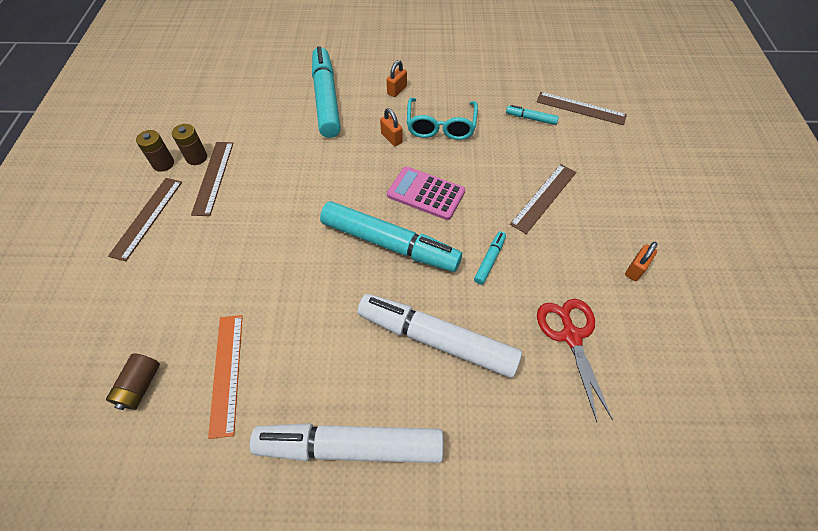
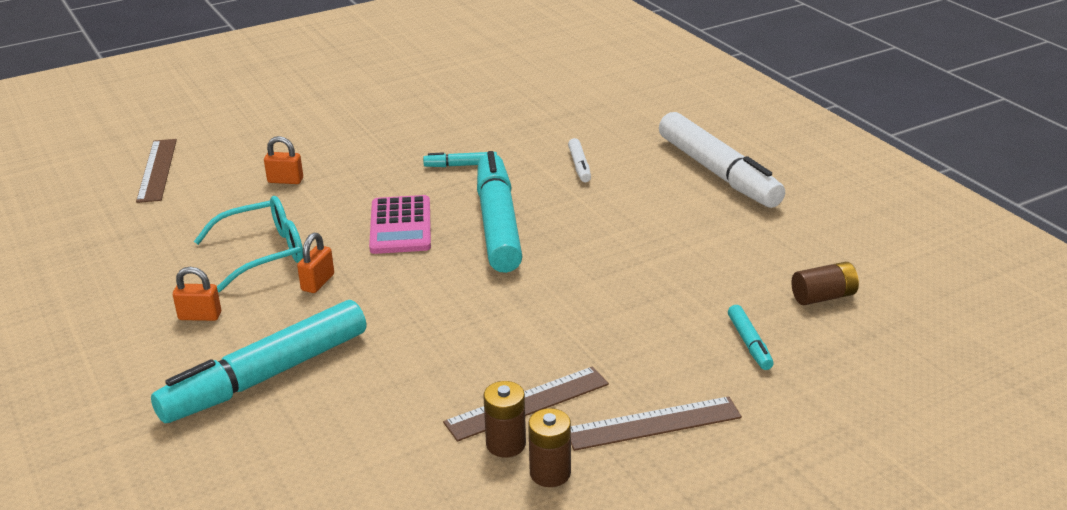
camera: 120 degrees left, 25 degrees down
orange ruler [208,315,243,439] -> none
white marker [358,294,522,378] -> white marker [568,138,591,182], size x0.43
turquoise marker [506,105,559,125] -> turquoise marker moved to [728,305,774,370]
brown ruler [510,164,576,234] -> none
red scissors [537,299,613,422] -> none
orange padlock [625,242,657,281] -> orange padlock moved to [264,136,303,184]

